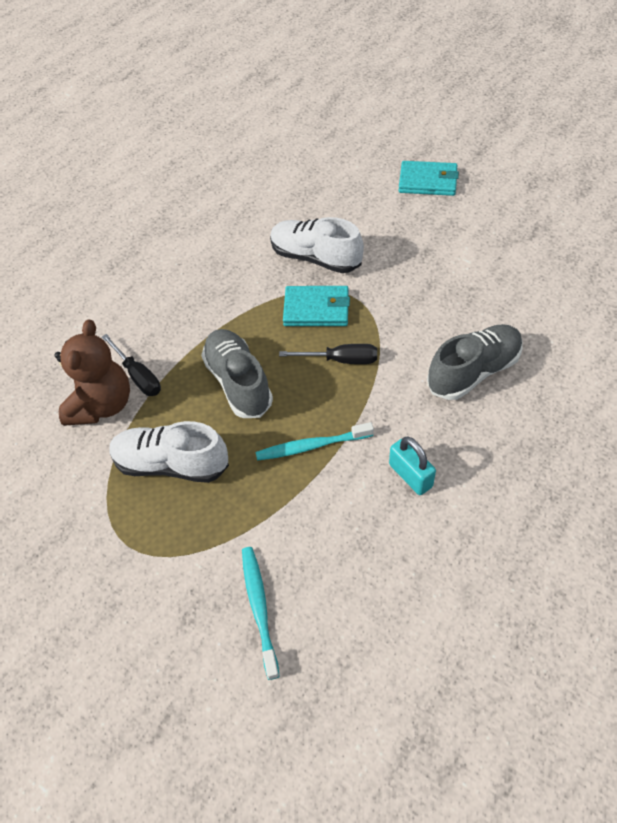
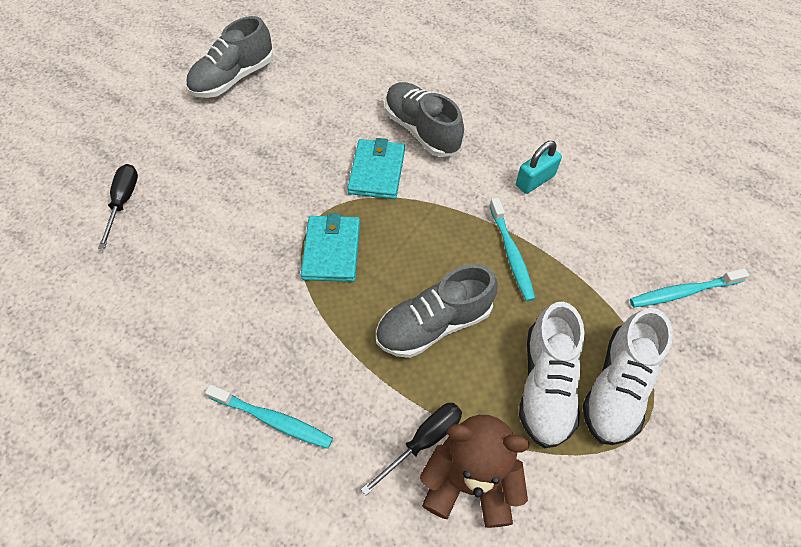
camera: 95 degrees left, 5 degrees up
white shoe [270,217,364,273] -> white shoe moved to [583,308,673,445]
black screwdriver [279,344,377,364] -> black screwdriver moved to [98,164,138,249]
turquoise wallet [399,161,459,196] -> turquoise wallet moved to [347,138,405,199]
none -> grey shoe [186,16,274,98]
none -> turquoise toothbrush [205,384,333,449]

